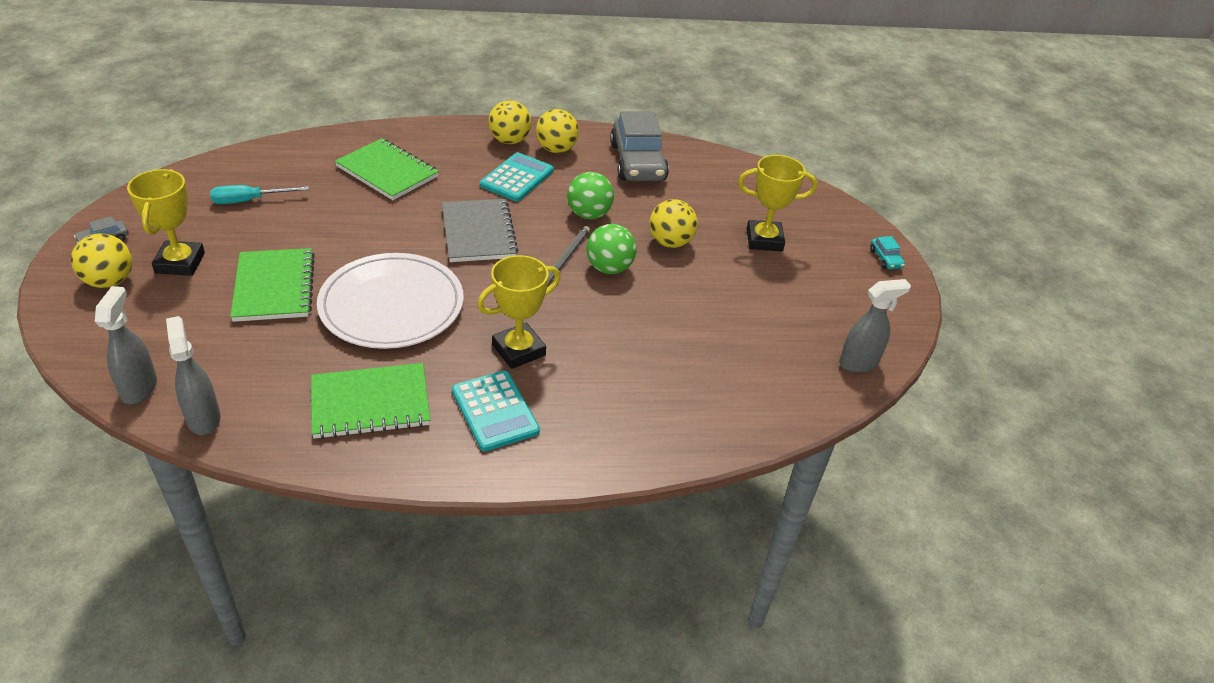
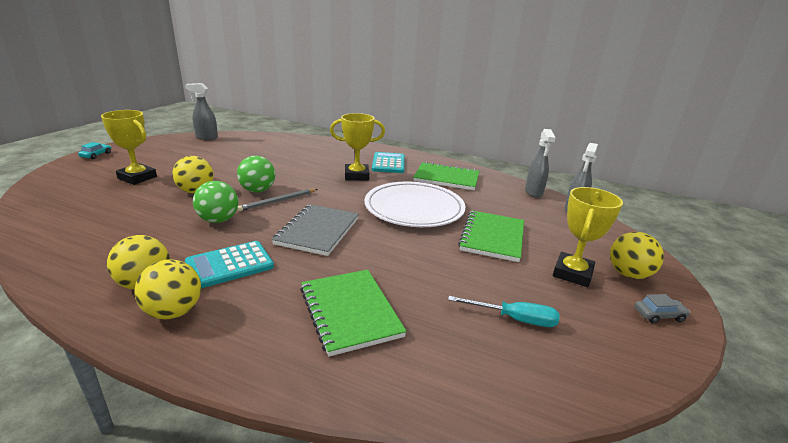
camera: 150 degrees left, 15 degrees down
grey car [610,111,669,181] -> none

